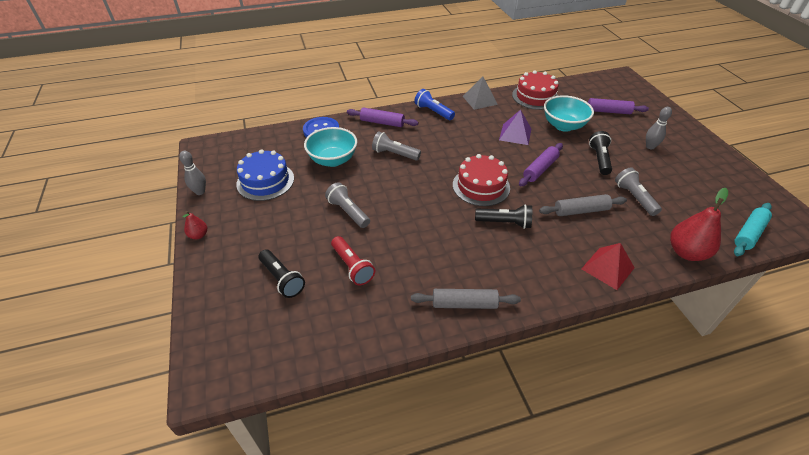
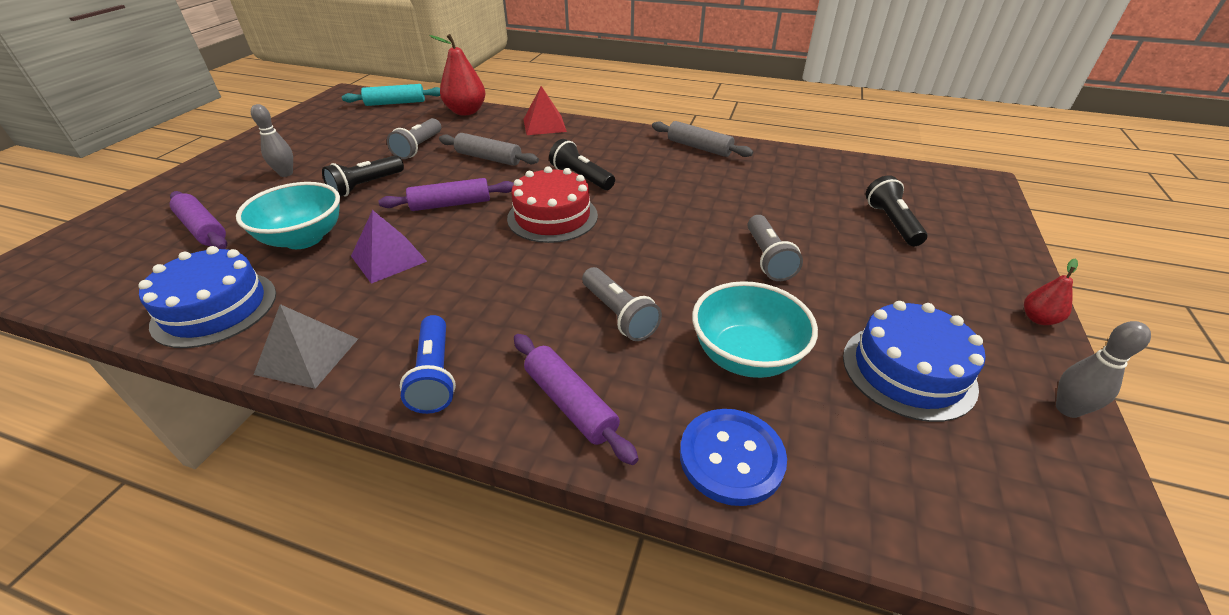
camera: 145 degrees left, 5 degrees down
red flashlight [331,236,375,285] -> none
red cake [512,70,559,110] -> blue cake [138,246,276,348]

